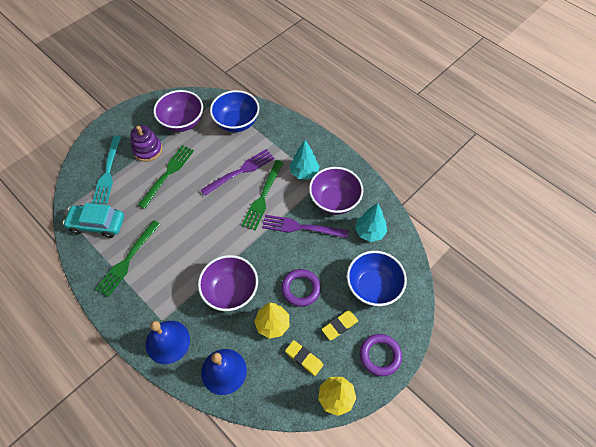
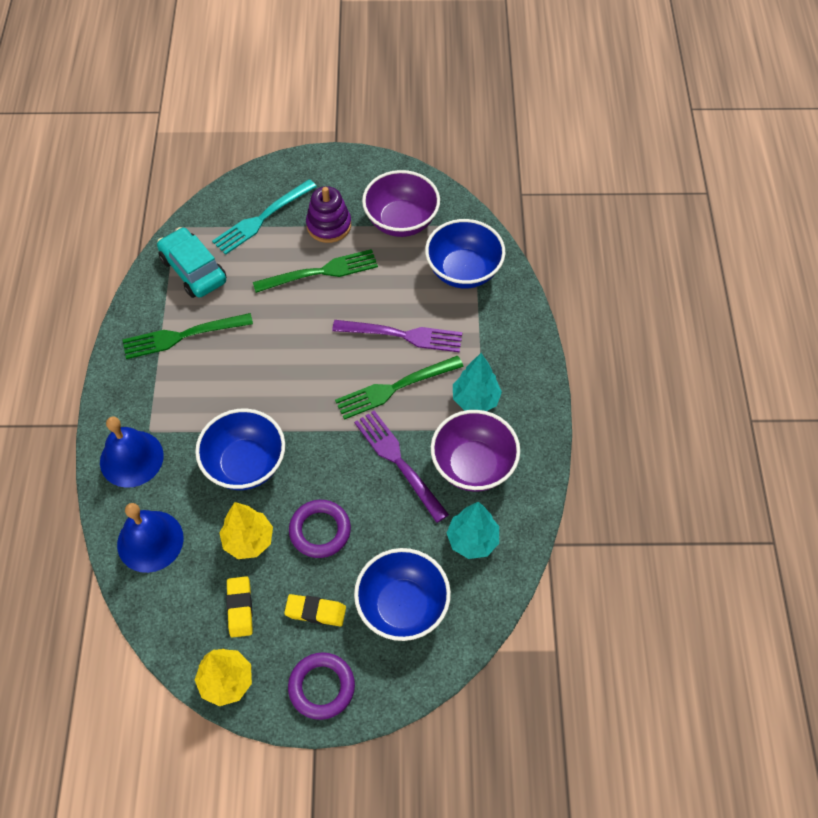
camera: 45 degrees right, 0 degrees up
purple bowl [198,255,258,311] -> blue bowl [195,408,285,490]

